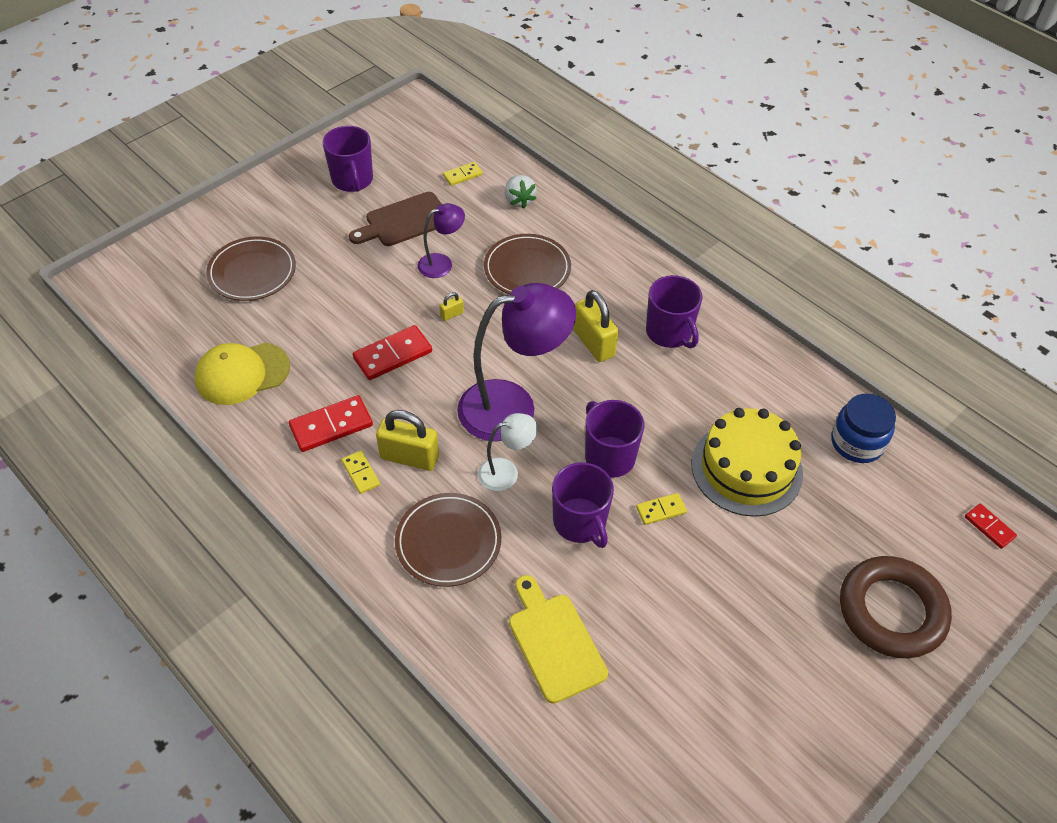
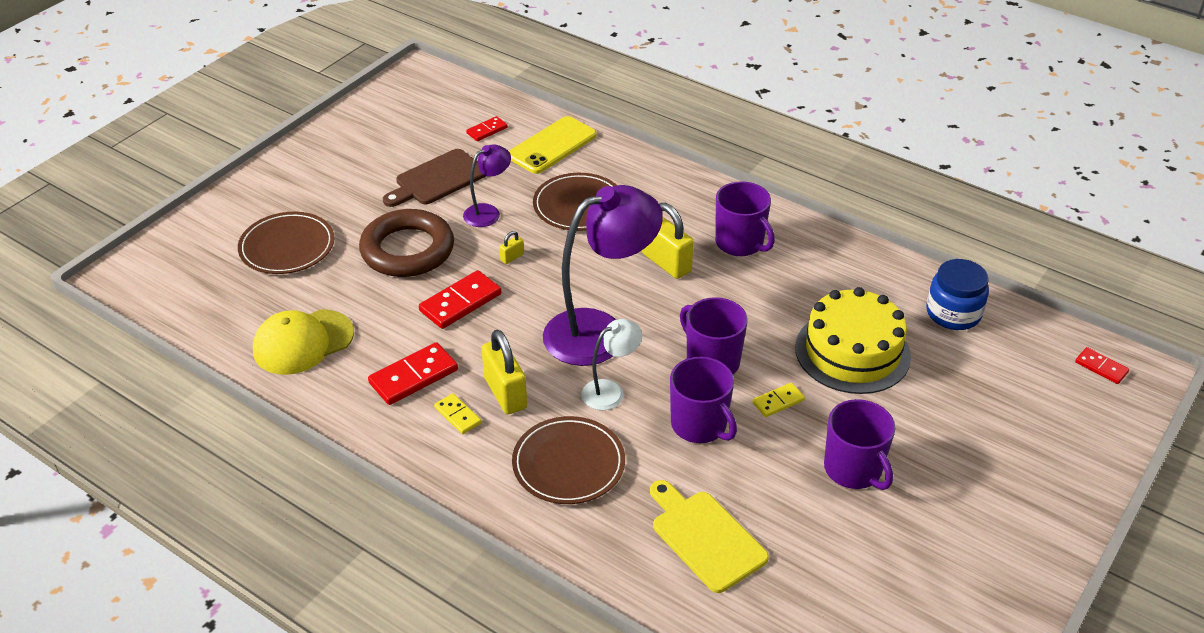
camera: 10 degrees left, 10 degrees down
purple mug [323,126,373,192] -> purple mug moved to [824,399,895,490]
yellow padlock [376,410,439,471] -> yellow padlock turned 60 degrees clockwise [481,330,527,414]
yellow domino [443,162,483,186] -> red domino [466,116,508,141]
white strawberry [505,175,537,209] -> yellow phone [509,116,597,174]
brown ring [840,556,952,658] -> brown ring moved to [359,209,454,277]

